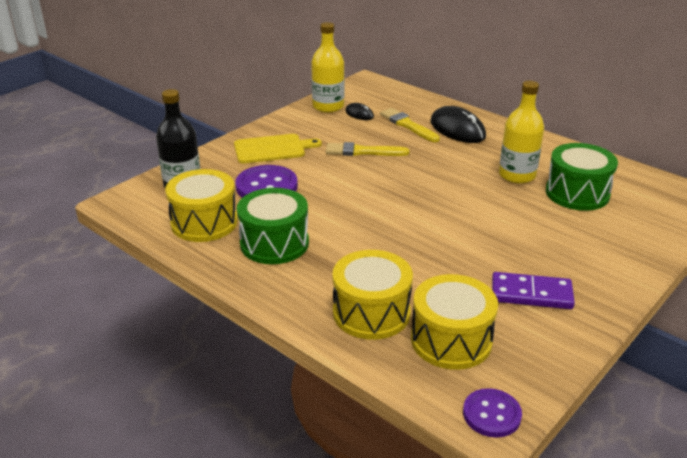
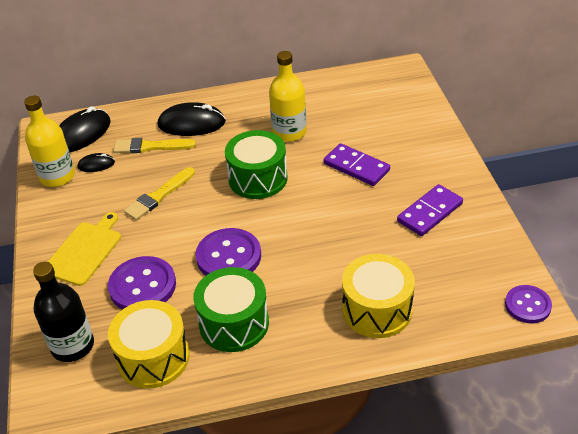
camera: 50 degrees left, 10 degrees up
yellow drum [411,274,498,370] -> none
green drum [546,143,618,211] -> green drum moved to [225,130,288,199]
none -> black mouse [59,106,111,152]
none -> purple button [195,228,261,276]
none -> purple domino [323,143,390,186]

